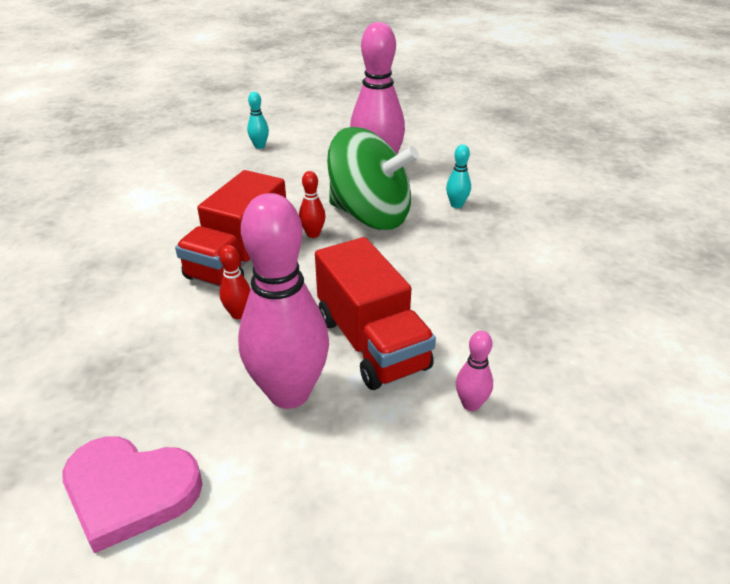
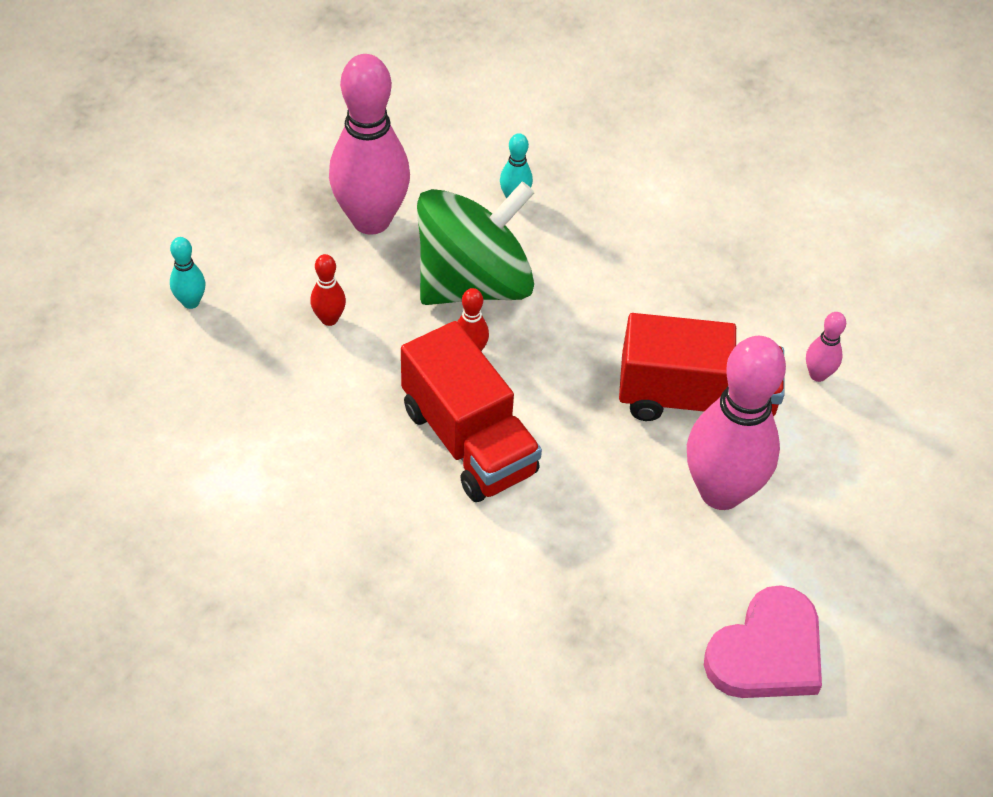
camera: 60 degrees left, 15 degrees up
red bowling pin [219,245,251,319] -> red bowling pin moved to [310,254,346,326]

